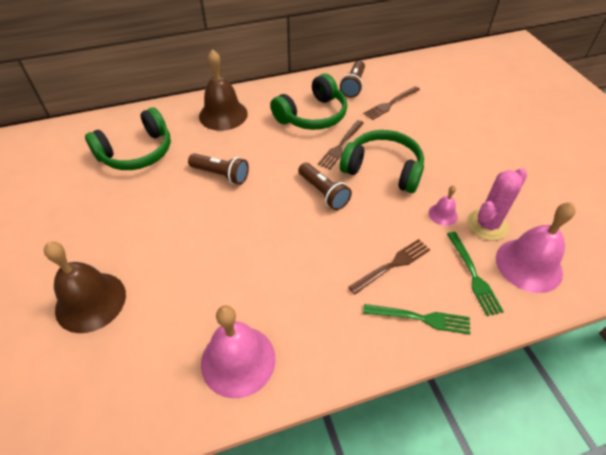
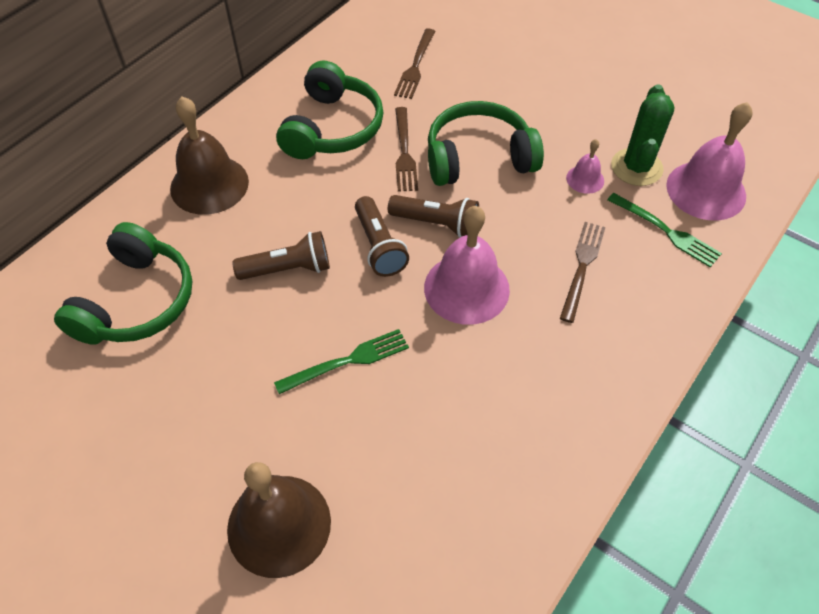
camera: 35 degrees left, 5 degrees up
pink bell [201,305,275,398] -> pink bell moved to [424,206,510,325]
brown flashlight [340,61,365,98] -> brown flashlight moved to [355,196,409,277]
green fork [363,304,471,334] -> green fork moved to [274,329,409,394]
pink cactus [467,168,527,241] -> green cactus [611,84,675,186]

